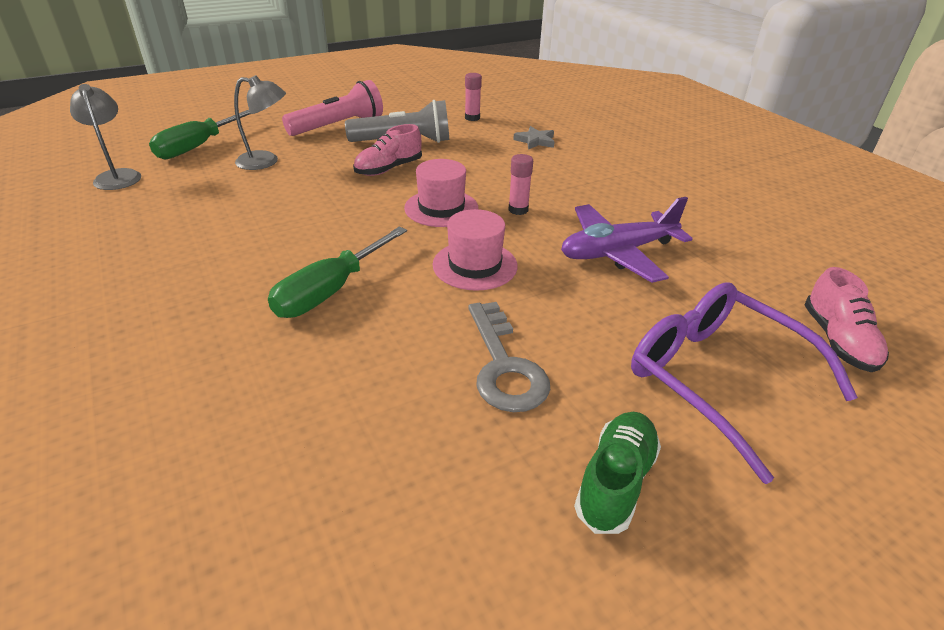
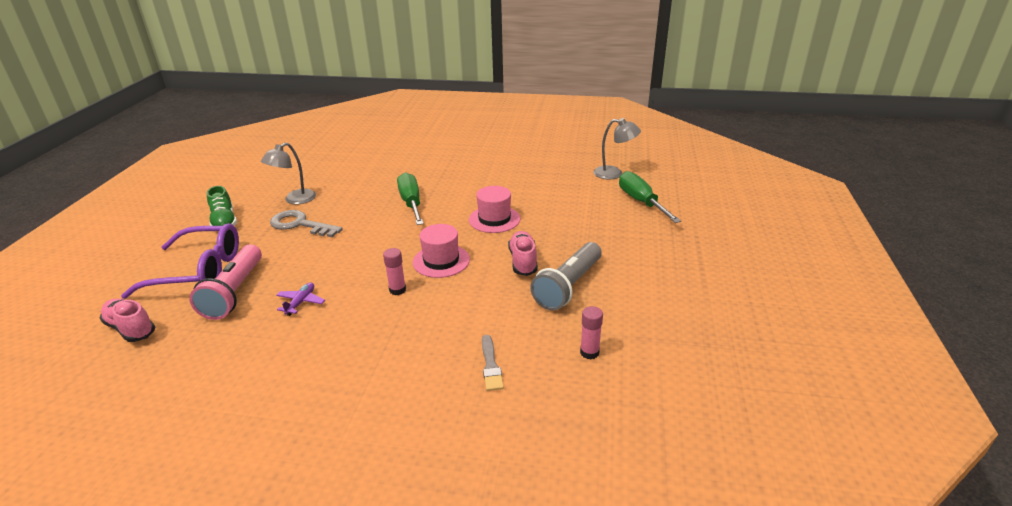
camera: 130 degrees right, 5 degrees down
grey lamp [234,75,286,170] -> grey lamp moved to [261,142,316,204]
pink flashlight [282,80,383,136] -> pink flashlight moved to [189,244,262,320]
pink hat [433,209,517,291] -> pink hat moved to [469,186,520,233]
grey star [513,126,555,150] -> grey brush [482,335,504,391]
purple plane [561,197,693,283] -> purple plane [276,282,325,316], size x0.48

